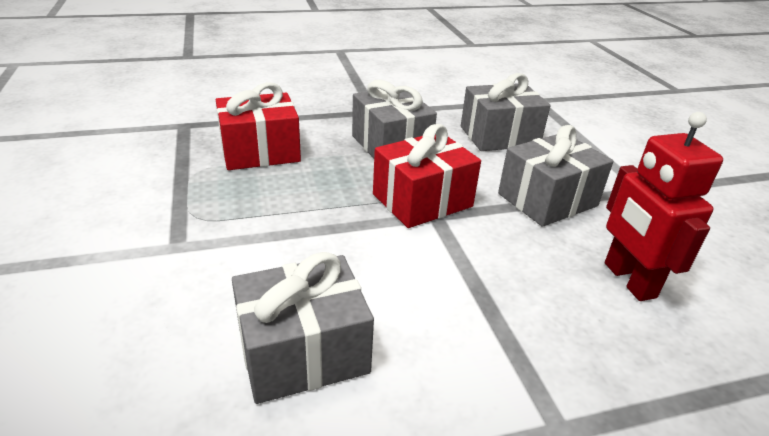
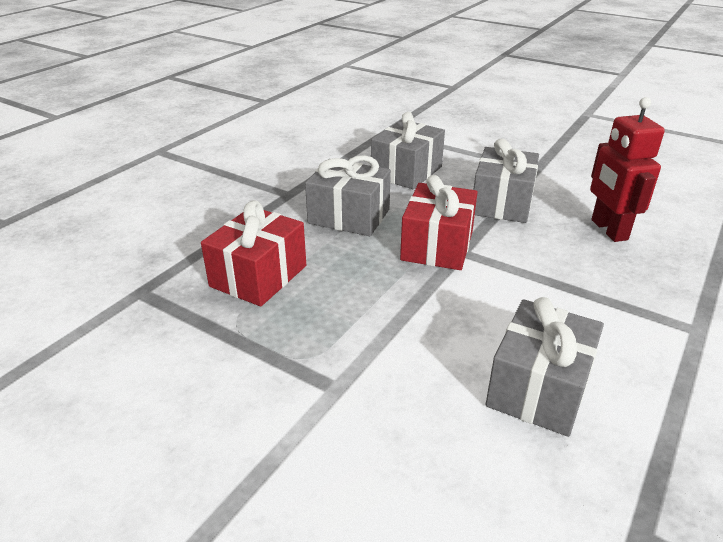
camera: 40 degrees left, 0 degrees up
red robot [605,112,723,301] -> red robot turned 45 degrees clockwise [590,97,665,242]

